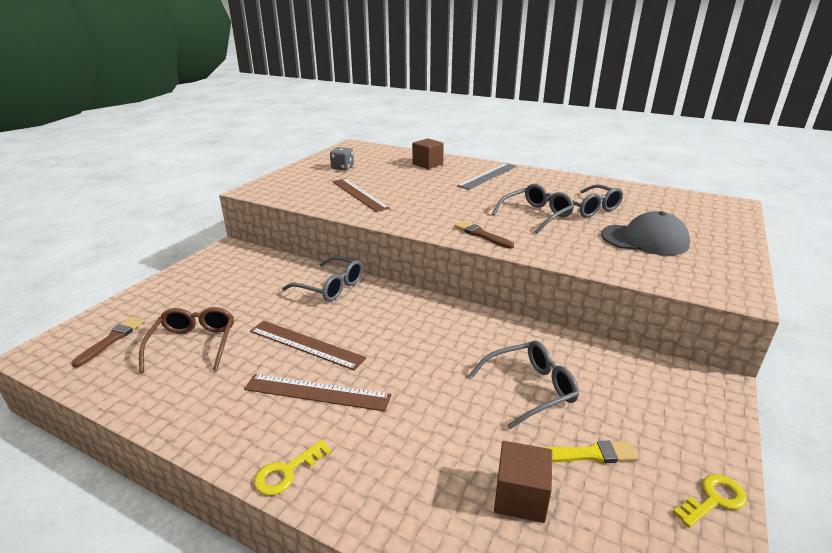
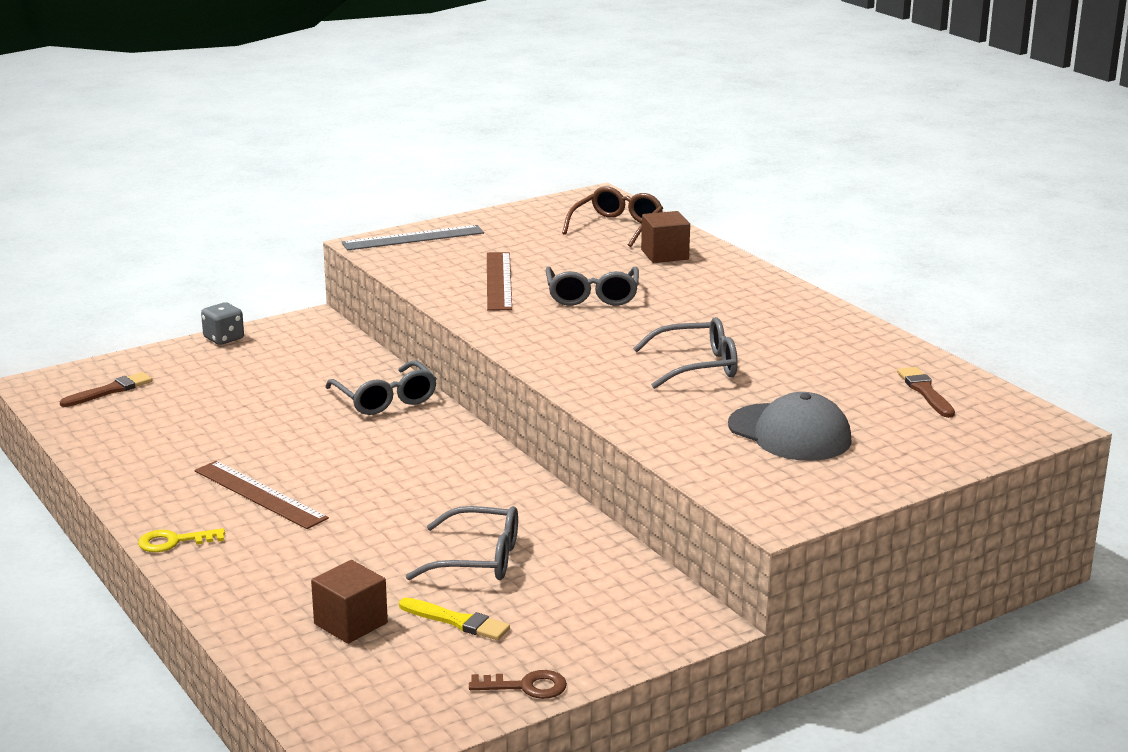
camera: 30 degrees right, 5 degrees down
brown glasses [139,307,234,373] -> brown glasses moved to [562,187,663,247]
brown ruler [250,321,367,371] -> none
grey dice [330,147,354,170] -> grey dice moved to [201,302,244,345]
brown brush [455,221,514,249] -> brown brush moved to [897,367,955,418]
grey ruler [457,163,517,190] -> grey ruler moved to [342,225,484,250]
grey glasses [547,184,623,218] -> grey glasses moved to [546,267,639,306]
yellow key [673,474,747,528] -> brown key [469,670,567,699]

